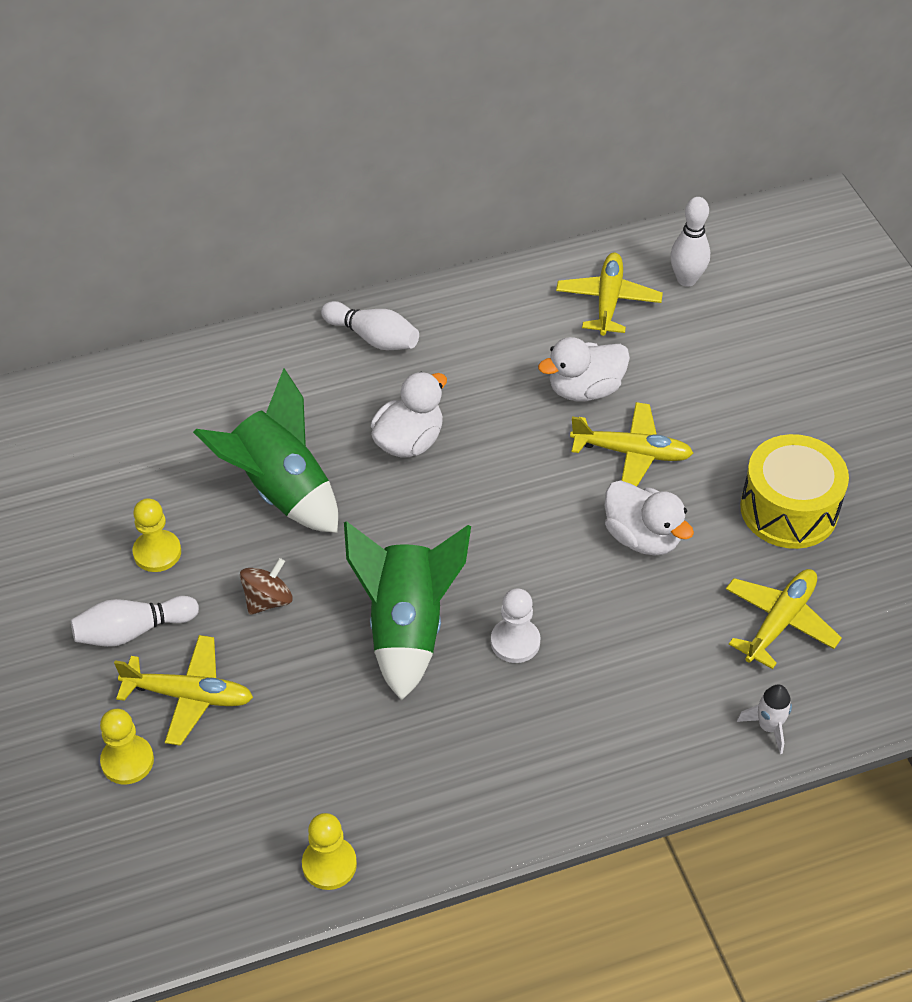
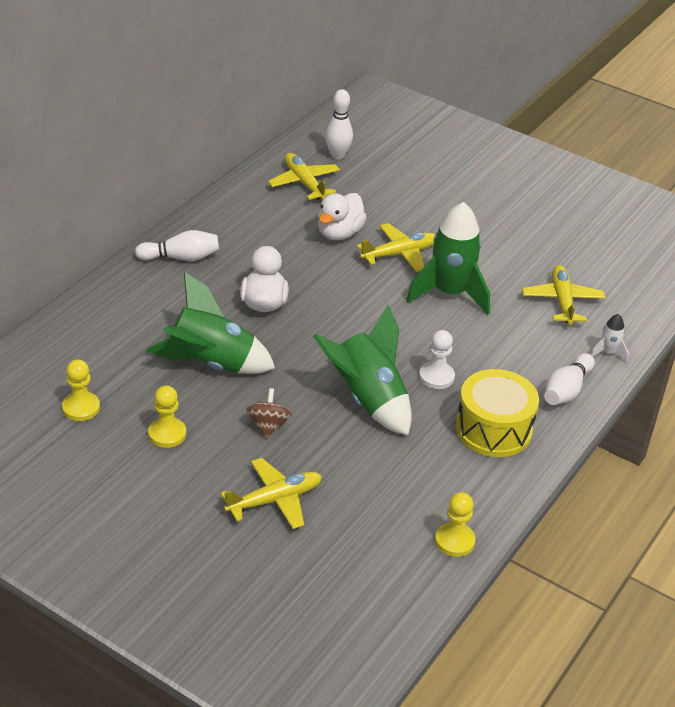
camera: 40 degrees left, 10 degrees down
white bowling pin [71,596,199,647] -> white bowling pin moved to [544,353,595,405]
yellow pawn [100,709,154,785] -> yellow pawn moved to [62,359,100,421]
white duck [605,480,694,556] -> green rocket [406,202,490,315]
yellow drum [740,434,849,549] -> yellow drum moved to [456,369,539,457]

